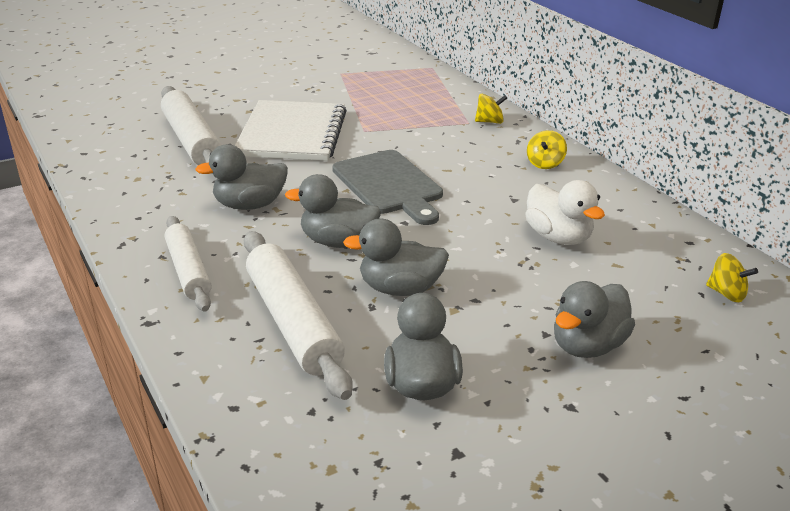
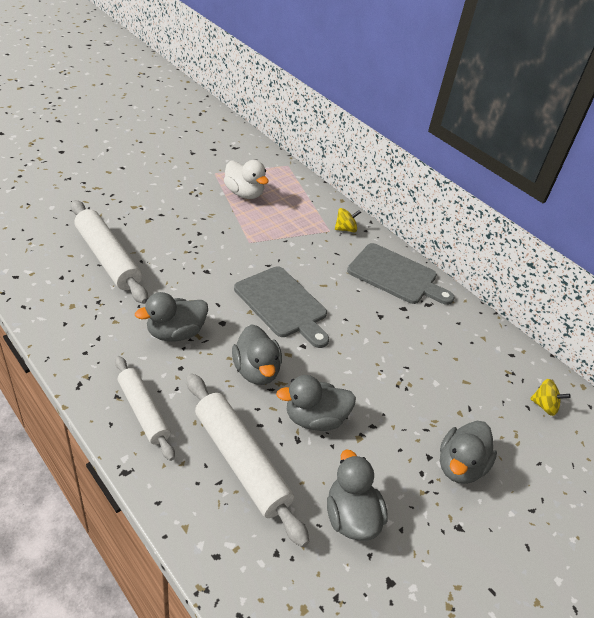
camera: 15 degrees left, 10 degrees up
white notebook [235,100,347,161] -> none
grey duck [285,174,381,248] -> grey duck turned 105 degrees counterclockwise [232,324,282,385]
white duck [525,180,605,245] -> white duck moved to [224,160,269,199]
yellow spinning top [527,130,567,169] -> grey cutting board [347,243,455,305]

